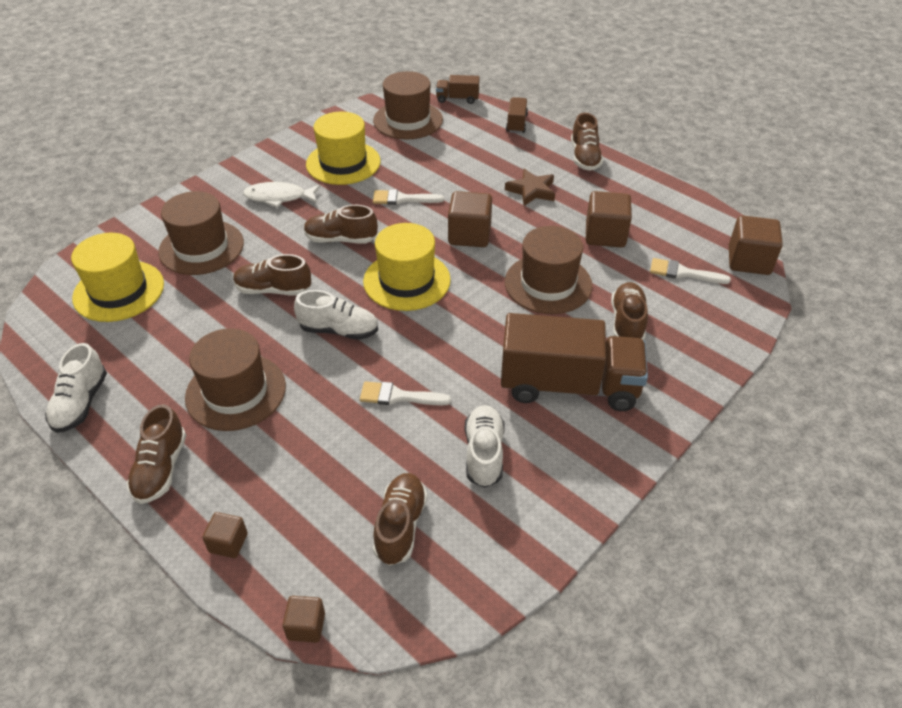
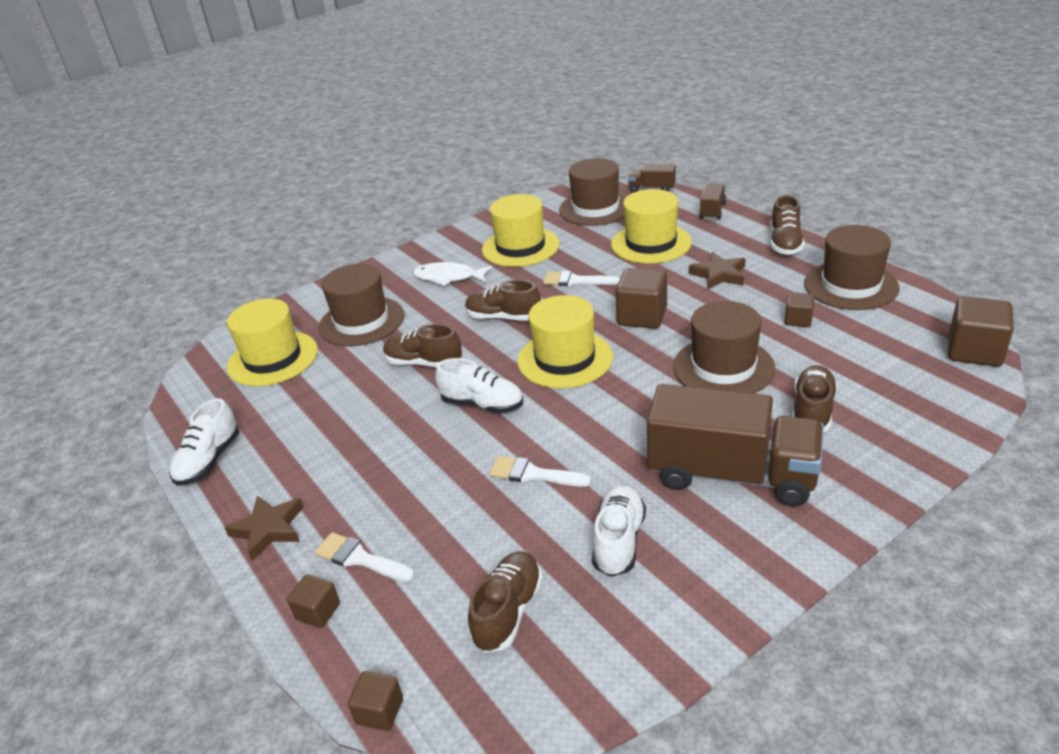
camera: 15 degrees right, 10 degrees down
brown shoe [127,404,186,504] -> brown star [224,496,303,561]
brown hat [185,328,286,431] -> brown hat moved to [804,225,900,310]
brown cube [586,191,632,248] -> brown cube [785,292,815,327], size x0.56
white brush [650,258,731,284] -> white brush moved to [315,532,414,582]
none -> yellow hat [611,189,692,264]

